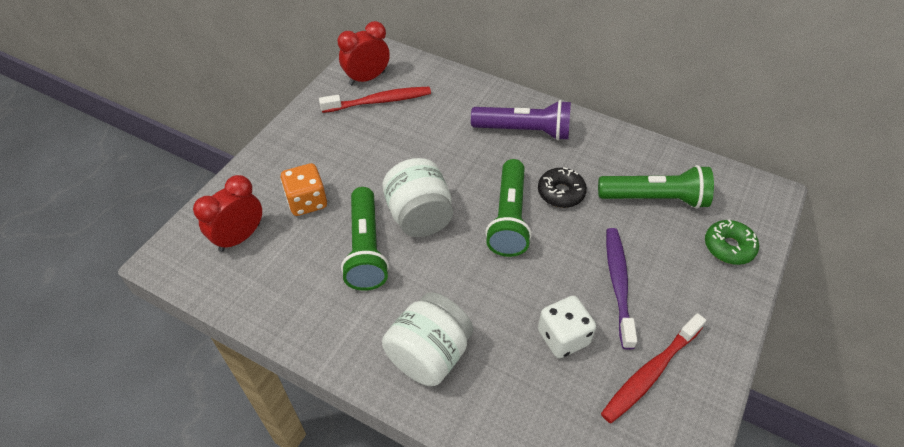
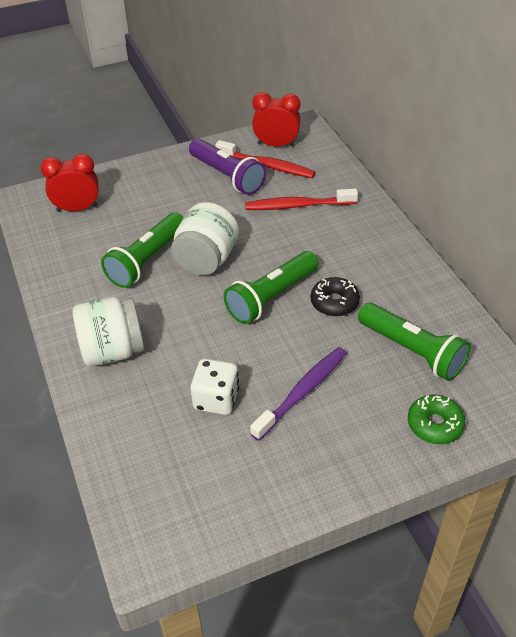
camera: 40 degrees right, 5 degrees down
orange dice [280,163,327,216] -> none
purple flashlight [471,100,571,140] -> purple flashlight moved to [189,138,266,195]
red toothbrush [601,313,706,423] -> red toothbrush moved to [245,189,358,210]

